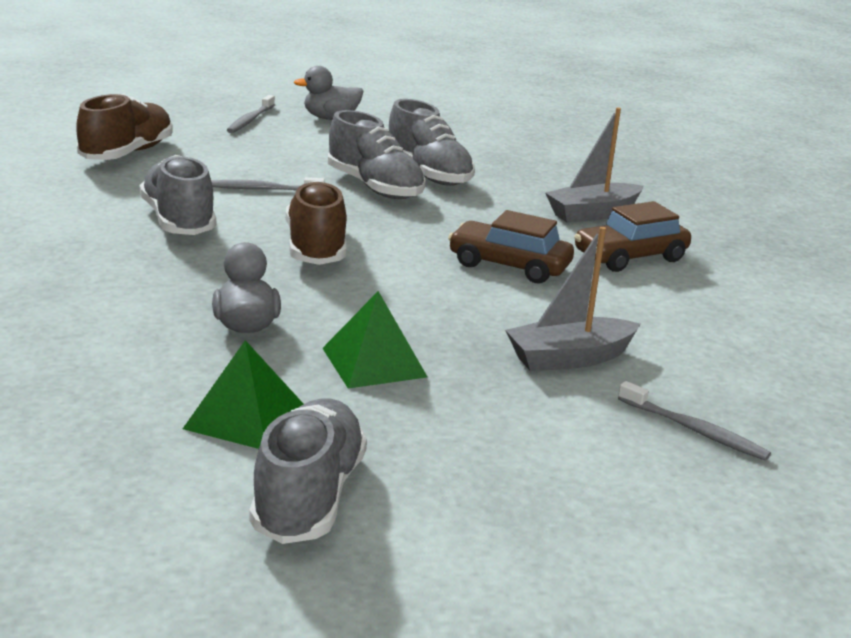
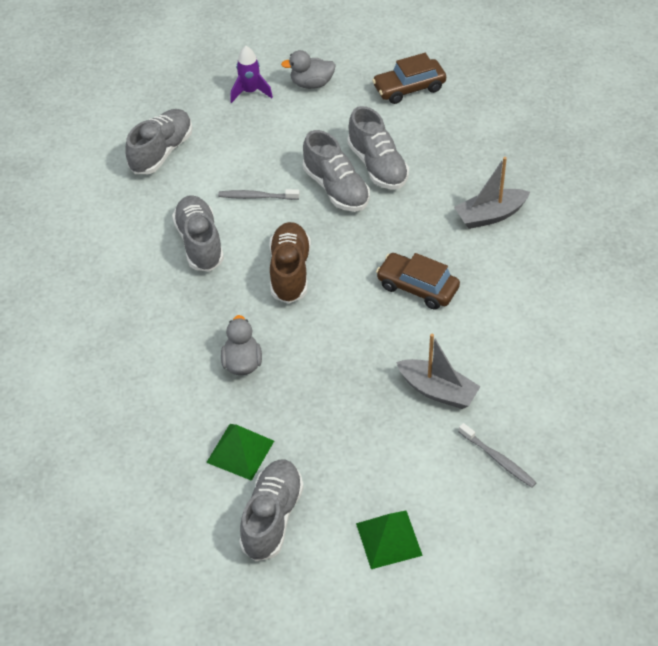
camera: 10 degrees right, 25 degrees up
brown shoe [76,94,173,160] -> grey shoe [126,109,193,174]
grey toothbrush [227,95,275,133] -> purple rocket [230,46,273,103]
green pyramid [322,291,427,389] -> green pyramid moved to [356,511,423,569]
grey boat [505,227,640,371] -> grey boat turned 135 degrees counterclockwise [396,334,481,409]
brown car [574,201,691,272] -> brown car moved to [372,53,446,104]

